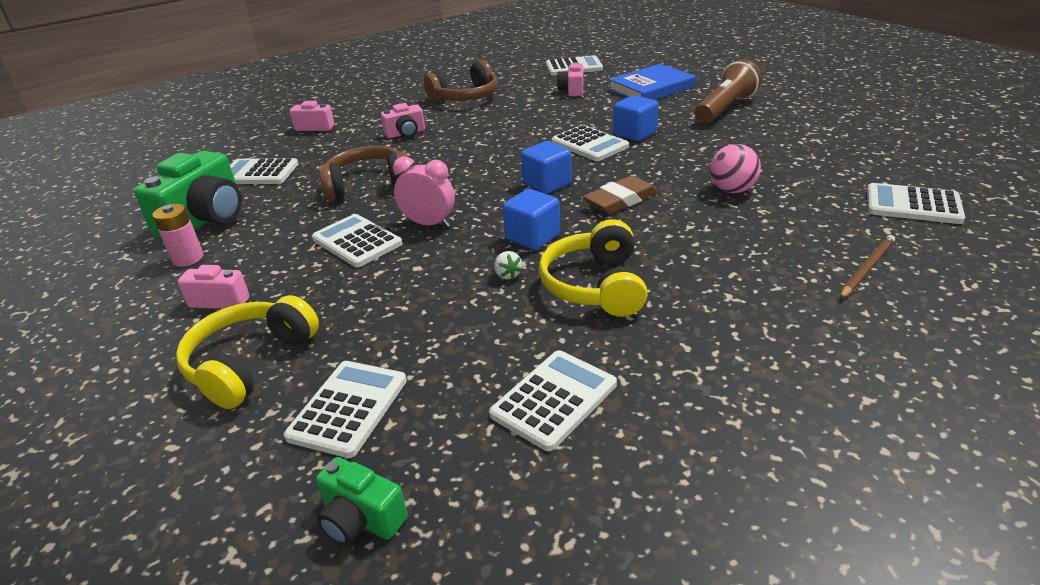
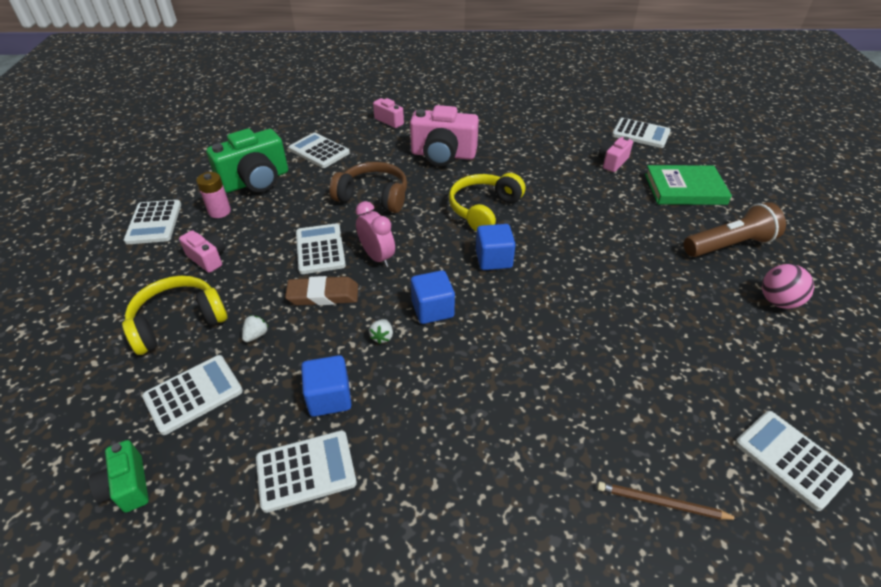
camera: 30 degrees right, 10 degrees up
pink camera [381,103,425,138] -> pink camera [410,105,479,166], size x1.89
brown headphones [424,60,498,102] -> none
yellow headphones [539,219,648,317] -> yellow headphones moved to [449,173,525,232]
white calculator [552,125,629,161] -> white calculator moved to [124,200,181,244]
brown eraser [583,175,658,214] -> brown eraser moved to [285,276,358,305]
blue book [609,64,696,100] -> green book [645,165,732,205]
blue cube [613,95,658,141] -> blue cube moved to [301,355,352,417]
pink ball [710,144,761,193] -> pink ball moved to [762,264,814,309]
brown pencil [840,235,895,299] -> brown pencil turned 150 degrees counterclockwise [597,482,738,520]
none -> white strawberry [242,315,269,342]

